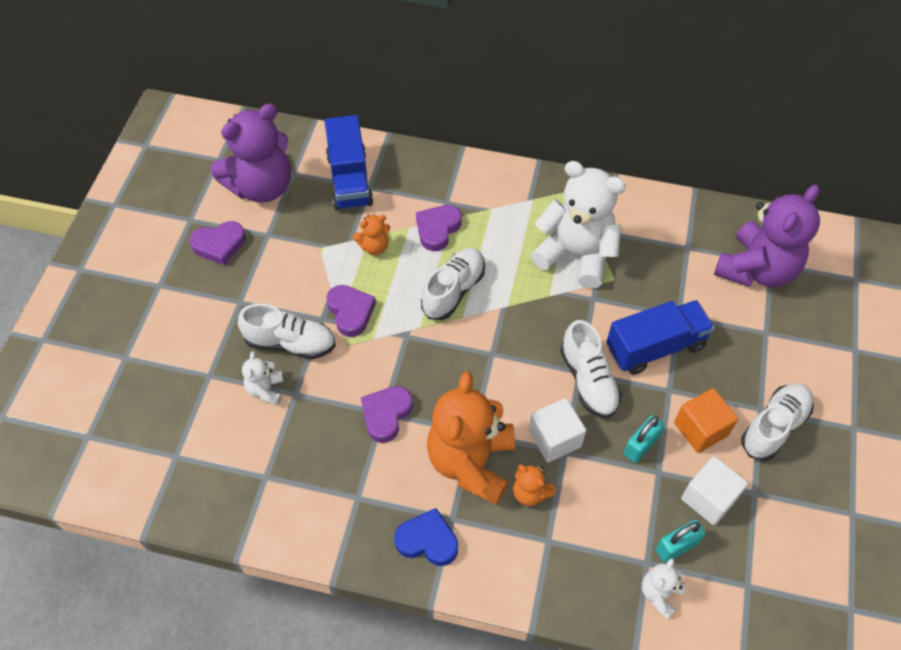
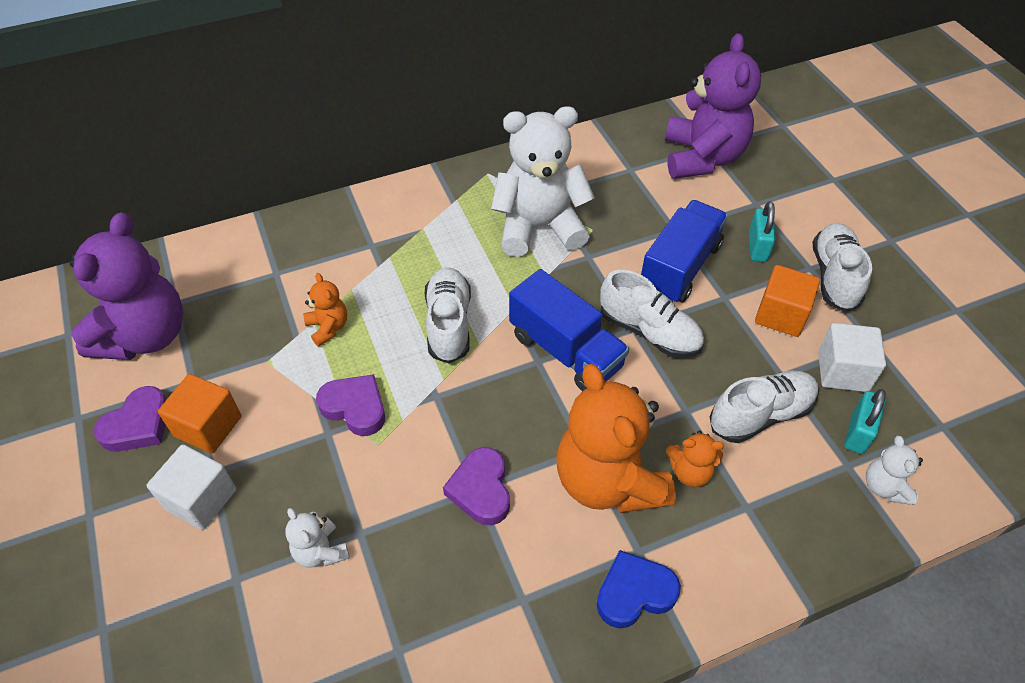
camera: 35 degrees left, 5 degrees down
white shoe [238,304,336,359] -> white shoe moved to [710,371,819,443]
blue truck [325,115,373,210] -> blue truck moved to [509,269,629,391]
orange teddy bear [353,214,390,255] -> orange teddy bear turned 60 degrees counterclockwise [303,273,347,346]
purple heart [416,205,462,251] -> none
white cube [528,398,586,462] -> white cube moved to [147,445,236,530]
turquoise padlock [624,415,664,463] -> turquoise padlock moved to [749,201,776,262]
none -> orange cube [158,374,241,453]

